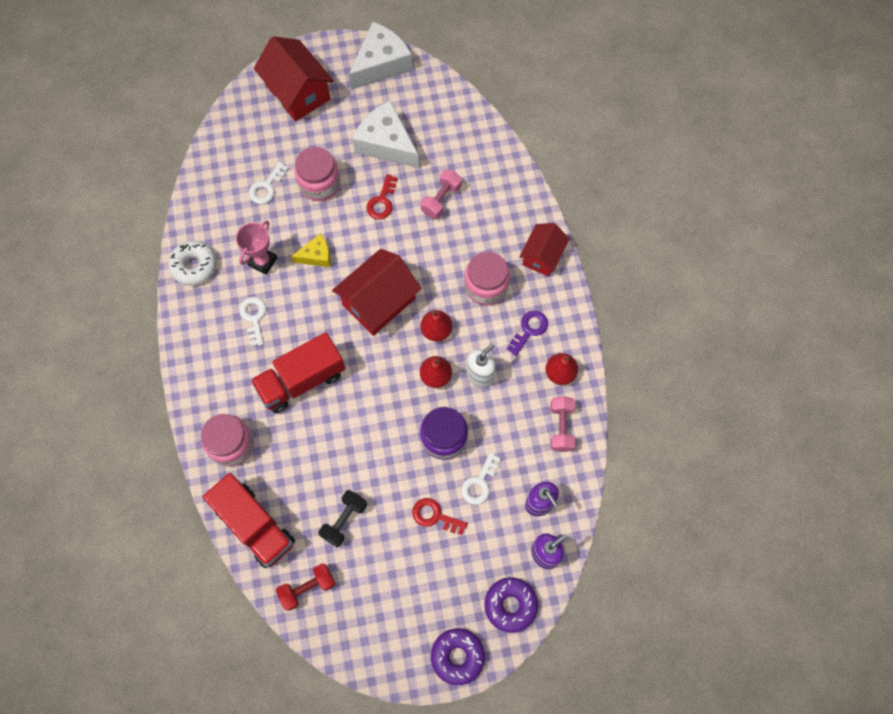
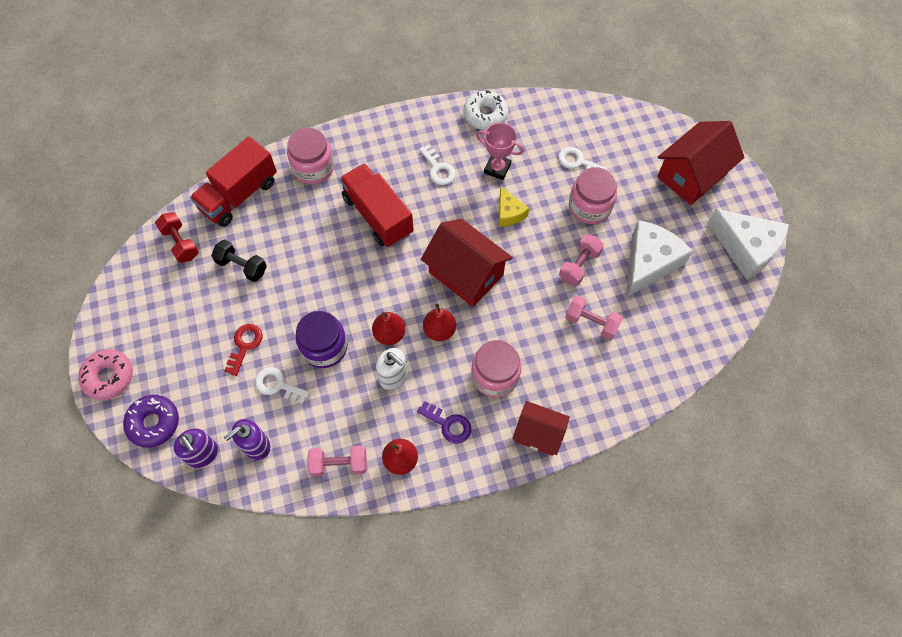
camera: 85 degrees right, 5 degrees down
white key [239,297,266,346] -> white key turned 75 degrees clockwise [419,144,456,185]
red key [366,174,398,219] -> pink dumbbell [559,234,604,286]
purple donut [431,628,485,685] -> pink donut [78,349,133,400]

